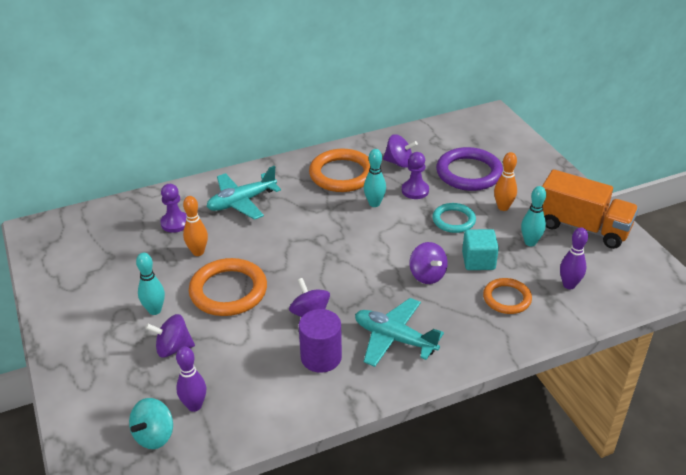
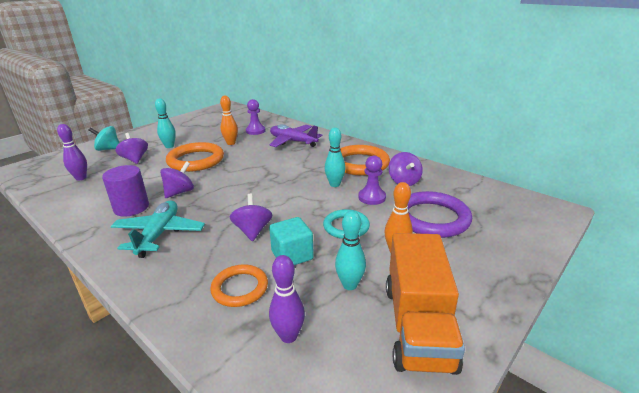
camera: 65 degrees right, 10 degrees down
turquoise spinning top [129,398,173,449] -> turquoise spinning top moved to [88,126,119,151]
turquoise plane [207,166,281,220] -> purple plane [270,124,322,147]
purple spinning top [409,242,448,284] -> purple spinning top turned 135 degrees clockwise [230,194,273,242]

